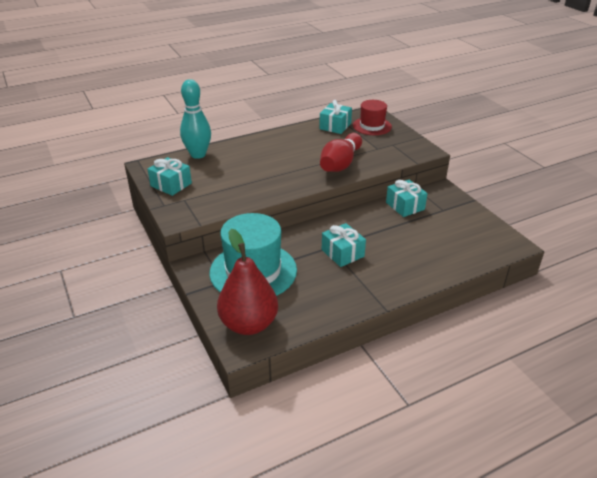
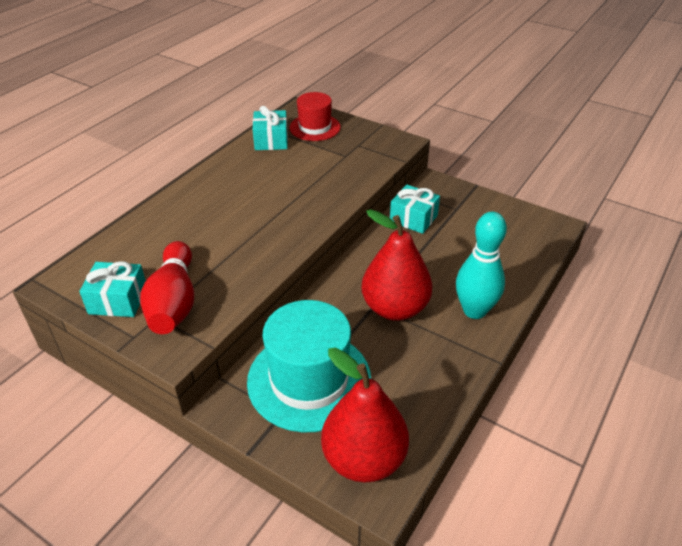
camera: 30 degrees left, 5 degrees up
turquoise bowling pin [180,79,211,159] -> turquoise bowling pin moved to [456,212,507,319]
red bowling pin [320,133,362,172] -> red bowling pin moved to [140,241,194,334]
turquoise gift [322,223,366,267] -> red pear [362,209,432,321]

